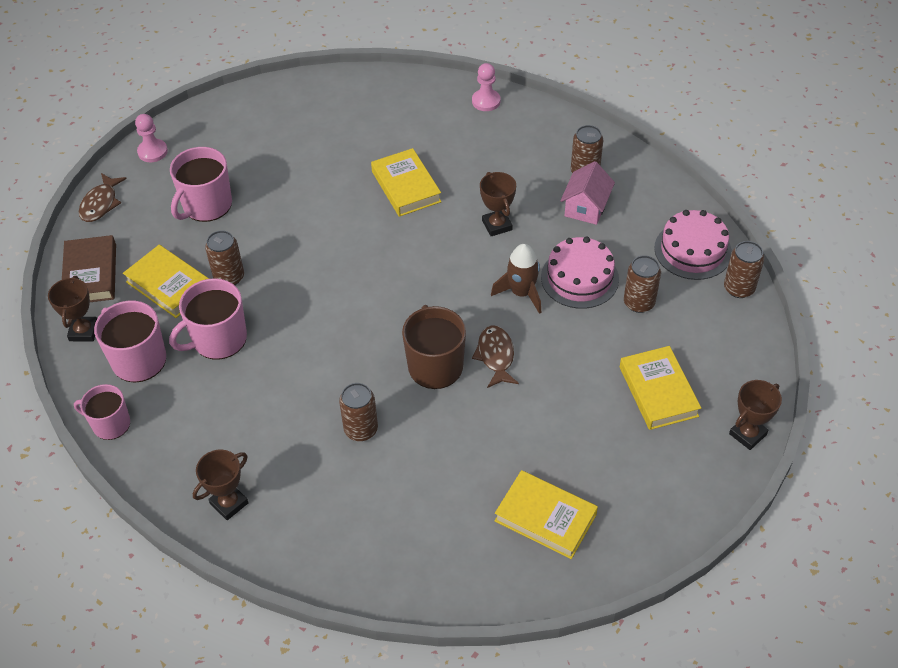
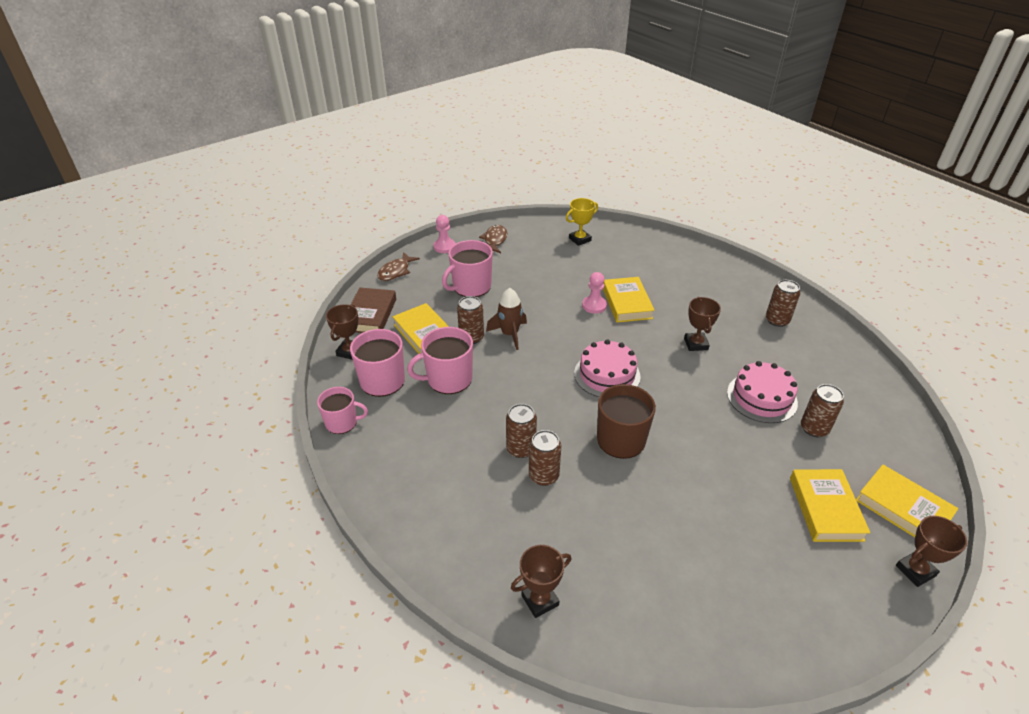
camera: 15 degrees right, 10 degrees down
pink mug [74,384,130,440] -> pink mug turned 150 degrees clockwise [317,387,368,434]
brown trophy [193,450,248,520] -> brown trophy moved to [511,545,571,618]
pink pawn [472,63,500,111] -> pink pawn moved to [582,272,607,314]
brown fish [472,325,519,388] -> brown fish moved to [479,225,507,253]
brown rocket [491,244,541,314] -> brown rocket moved to [486,288,527,350]
yellow book [495,470,598,559] -> yellow book moved to [856,465,958,537]
pink house [560,161,615,225] -> none
pink cake [654,210,732,280] -> pink cake moved to [574,339,641,397]
brown can [724,241,764,298] -> brown can moved to [506,404,537,458]
none -> yellow trophy [566,198,598,246]

